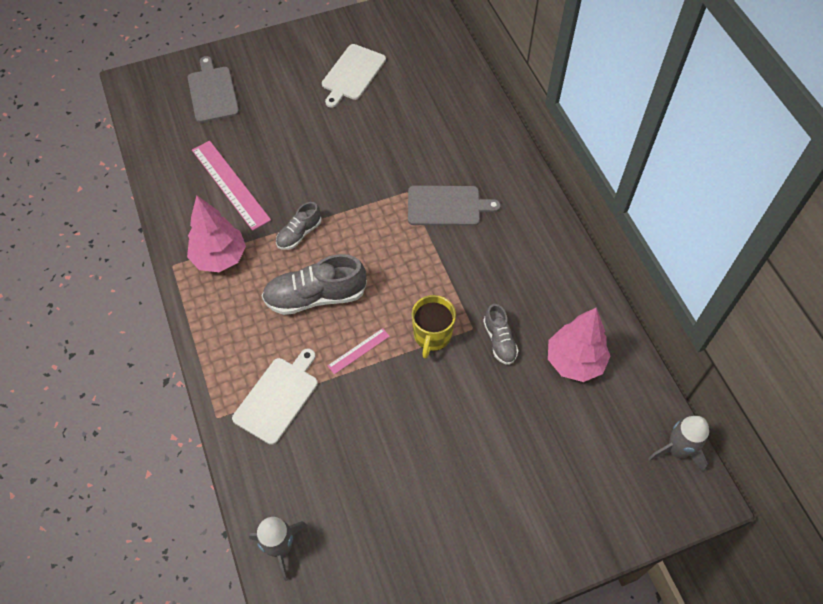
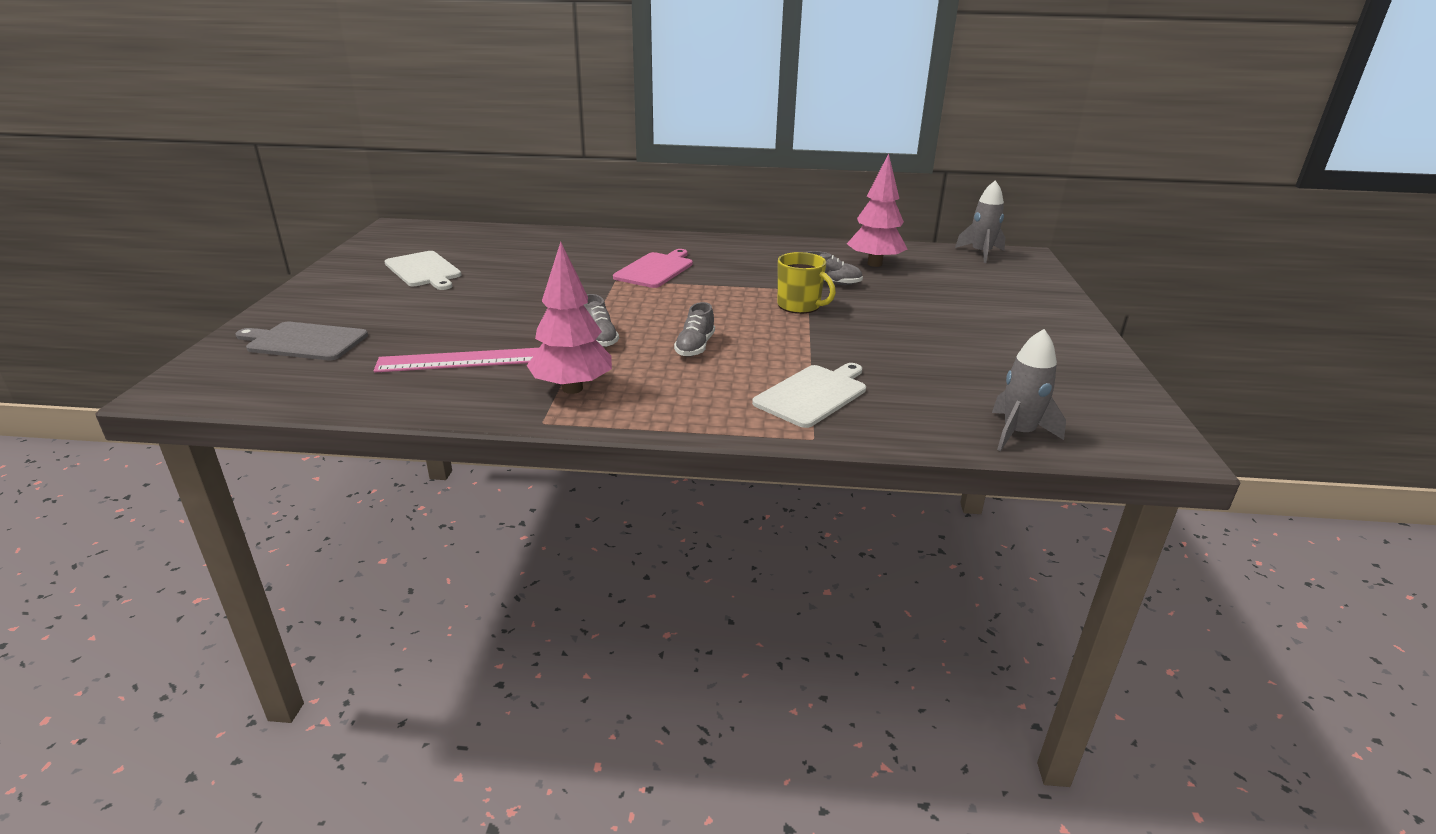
camera: 65 degrees left, 30 degrees down
white cutting board [232,349,318,445] -> white cutting board turned 75 degrees clockwise [752,363,866,428]
grey shoe [262,254,367,315] -> grey shoe [674,302,715,357], size x0.57
pink ruler [328,328,390,374] -> none
grey cutting board [408,186,501,226] -> pink cutting board [613,249,693,288]

